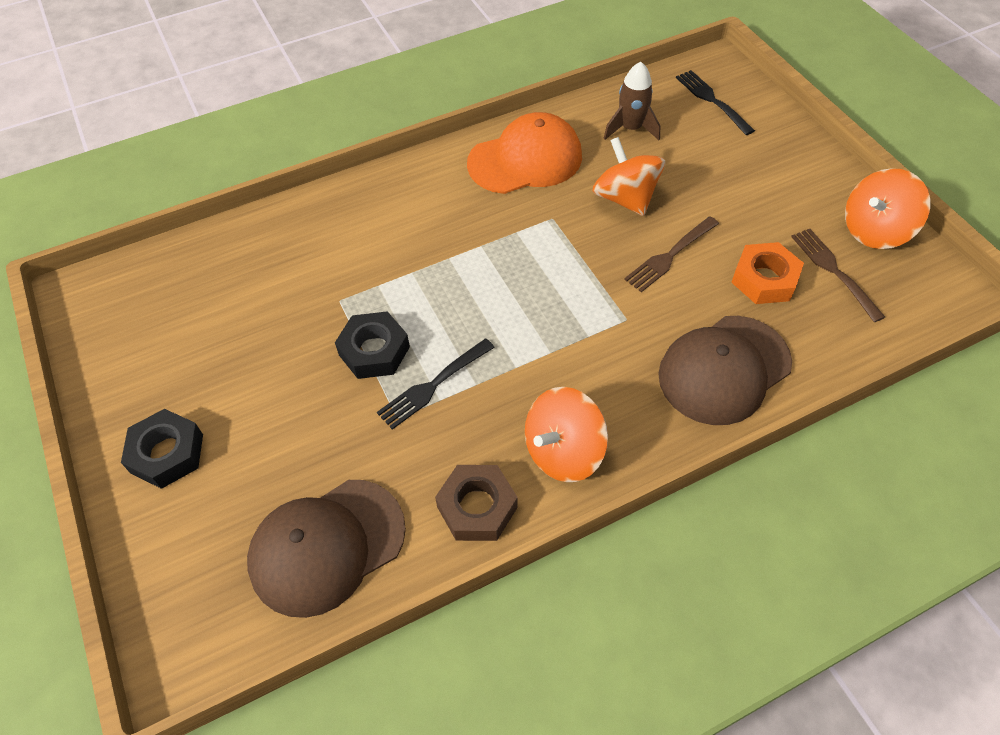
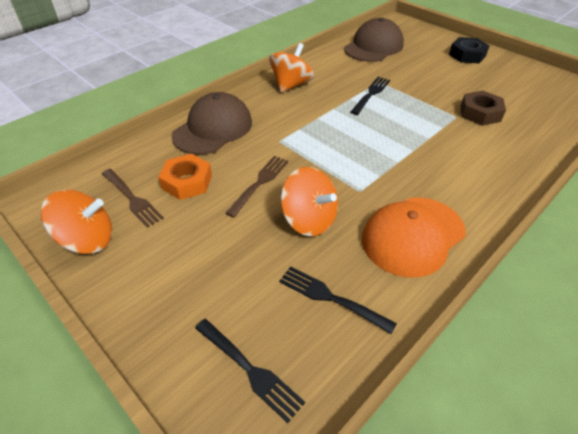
camera: 160 degrees right, 10 degrees down
black nut [335,311,410,379] -> none
brown nut [435,465,518,541] -> brown nut moved to [461,91,506,126]
brown rocket [603,62,661,140] -> black fork [279,266,397,334]
orange spinning top [845,168,930,249] -> orange spinning top turned 45 degrees clockwise [41,190,112,254]

